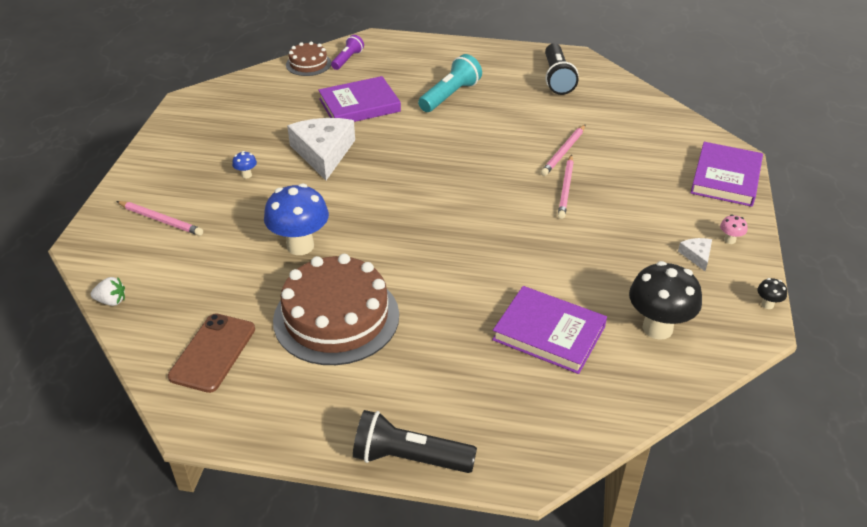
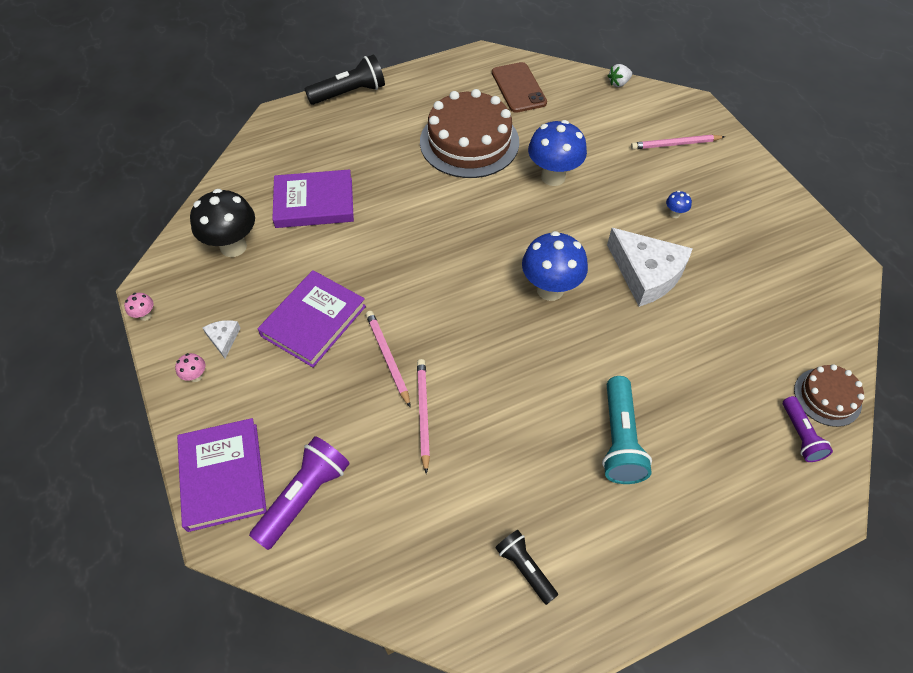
camera: 145 degrees right, 15 degrees up
purple book [318,76,401,122] -> purple book moved to [258,270,366,367]
black flashlight [545,43,578,95] -> black flashlight [495,530,558,605], size x0.62
white cheese [678,238,712,271] -> white cheese turned 150 degrees counterclockwise [203,320,241,358]
black mushroom [757,278,787,309] -> pink mushroom [124,293,154,321]
none -> purple flashlight [249,436,350,550]
none -> blue mushroom [522,231,588,301]

